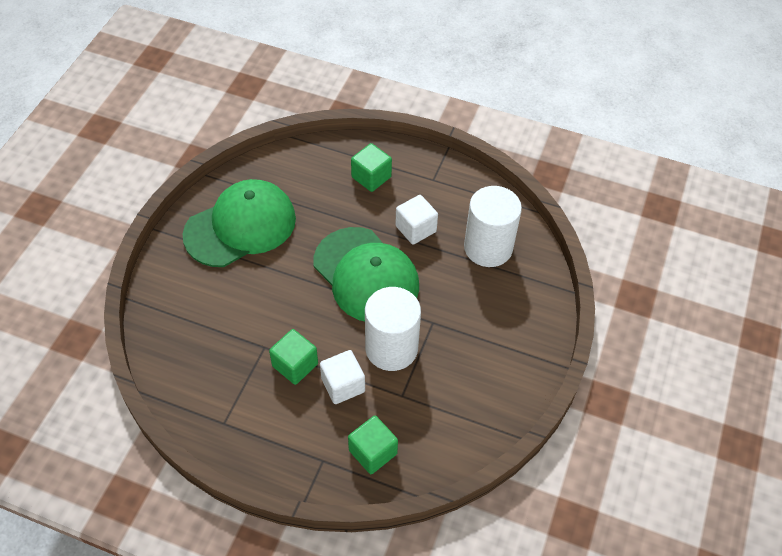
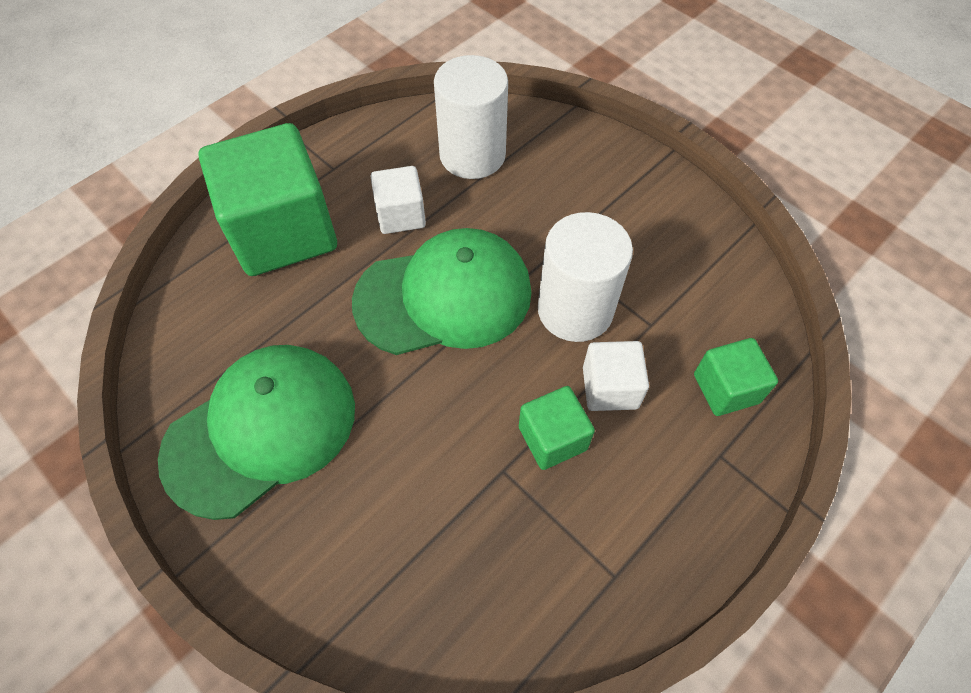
camera: 65 degrees left, 5 degrees up
green cap [183,179,296,267] -> green cap turned 60 degrees clockwise [158,345,355,520]
green cube [351,143,392,192] -> green cube [198,123,337,276], size x2.03

